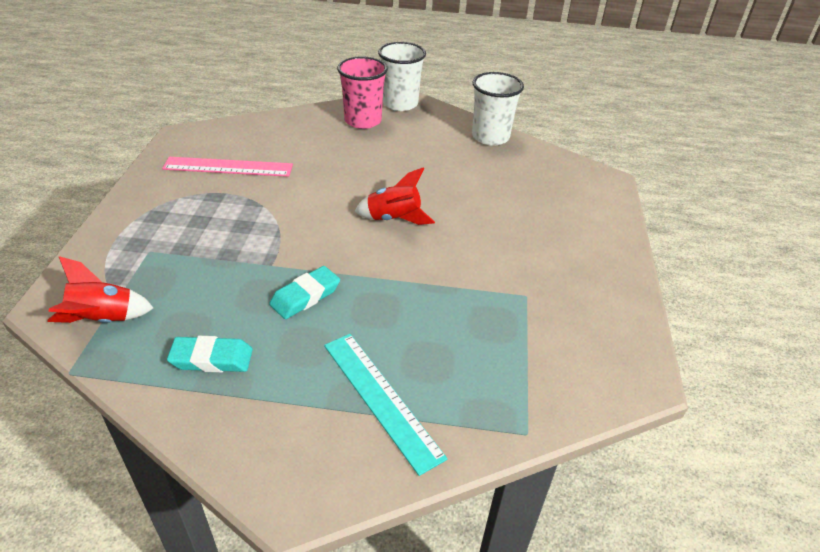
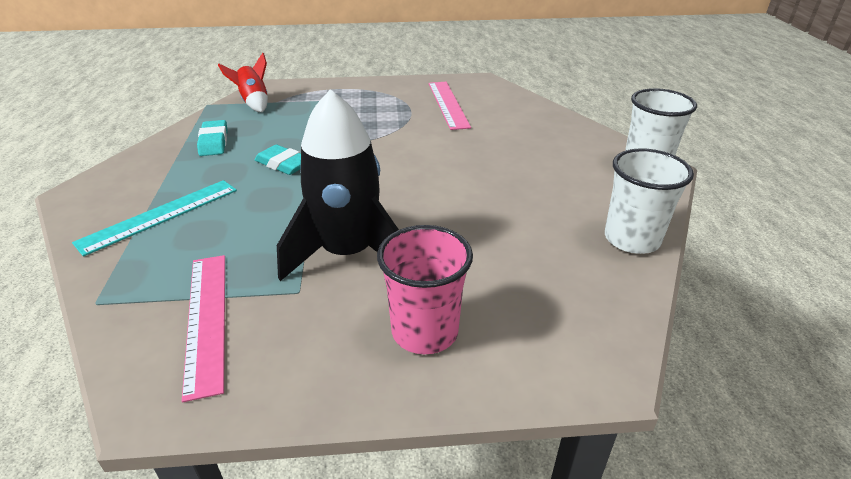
camera: 80 degrees right, 5 degrees down
pink cup [337,57,388,129] -> pink cup moved to [377,225,473,354]
red rocket [354,168,435,225] -> none
none -> pink ruler [182,255,225,402]
none -> black rocket [277,89,399,281]

